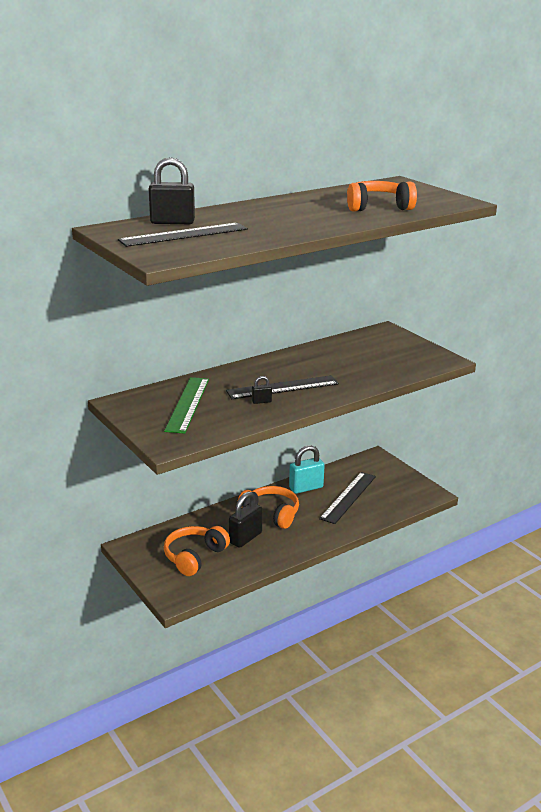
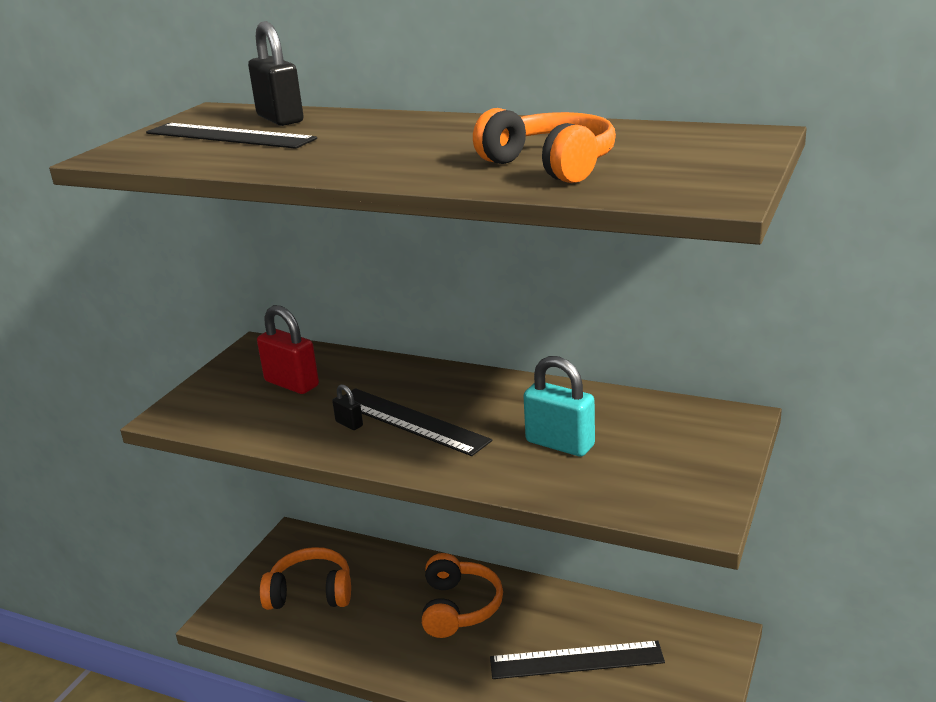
camera: 60 degrees right, 0 degrees up
green ruler [164,377,209,434] -> red padlock [257,305,319,394]
black padlock [229,491,262,548] -> none
turquoise padlock [289,445,325,494] -> turquoise padlock moved to [523,356,595,456]

